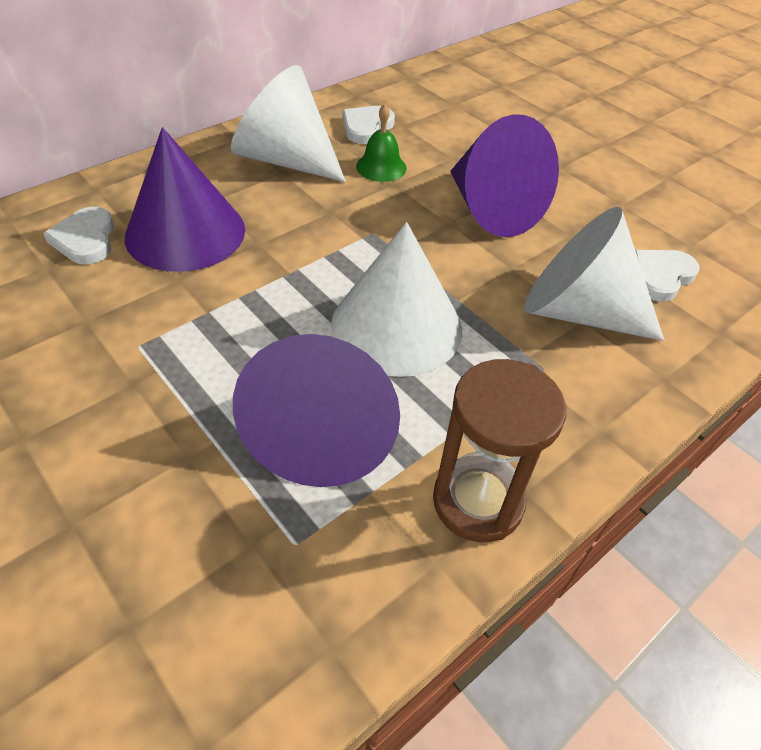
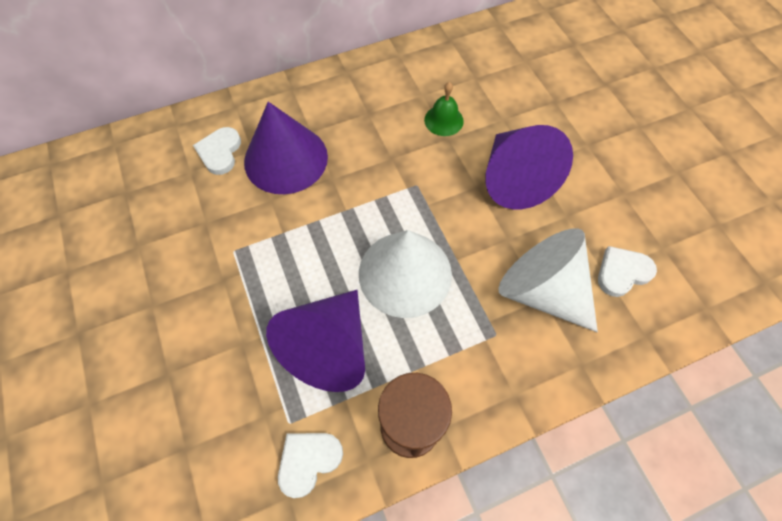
camera: 20 degrees right, 15 degrees up
white cone [231,65,346,182] -> none
white heart [342,106,395,144] -> white heart moved to [278,433,343,498]

